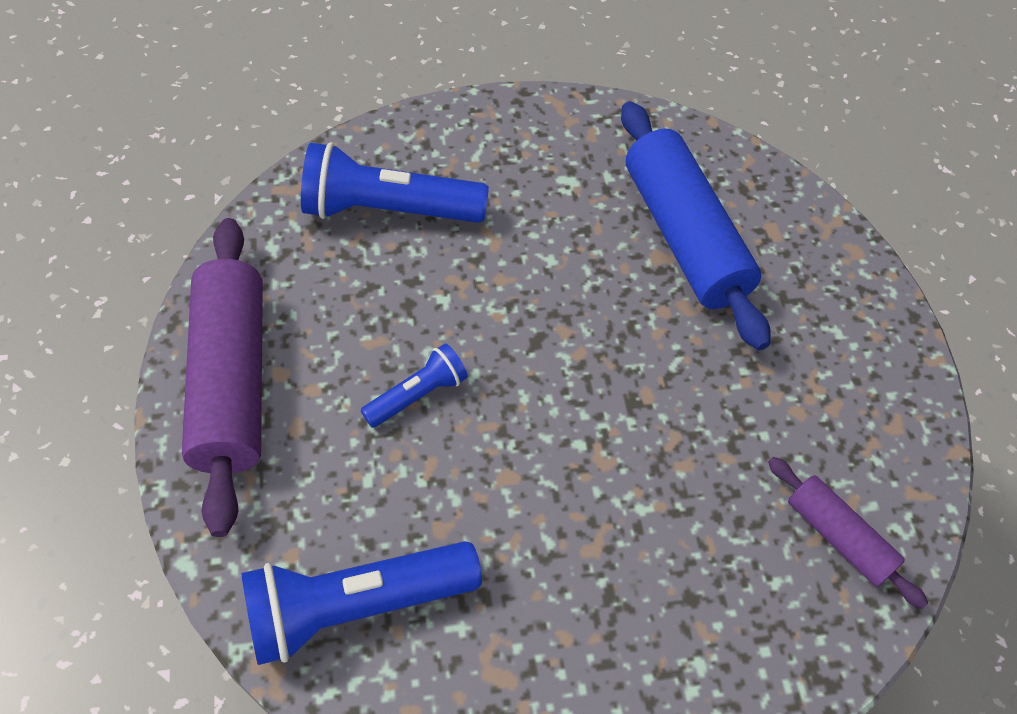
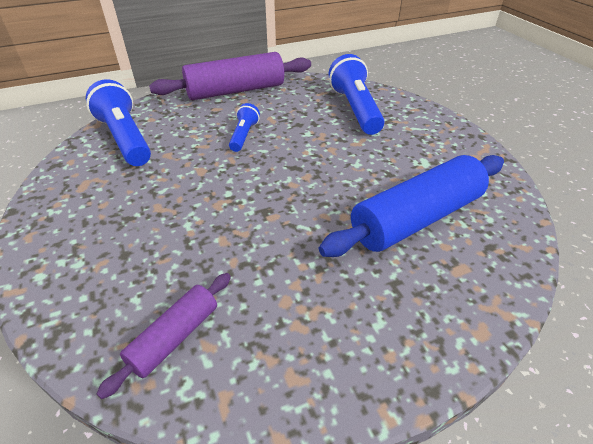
camera: 80 degrees right, 15 degrees down
blue flashlight [361,343,468,428] -> blue flashlight turned 120 degrees counterclockwise [229,103,260,152]

